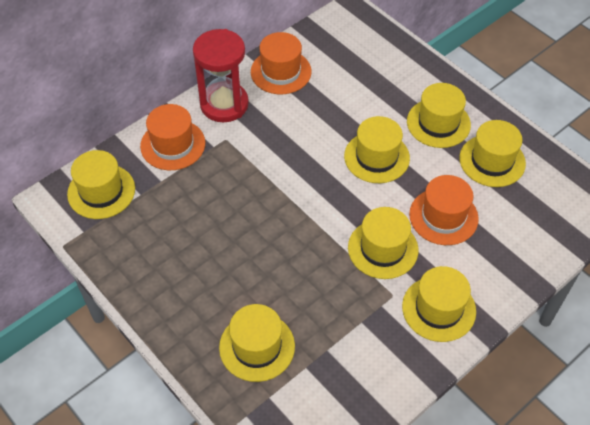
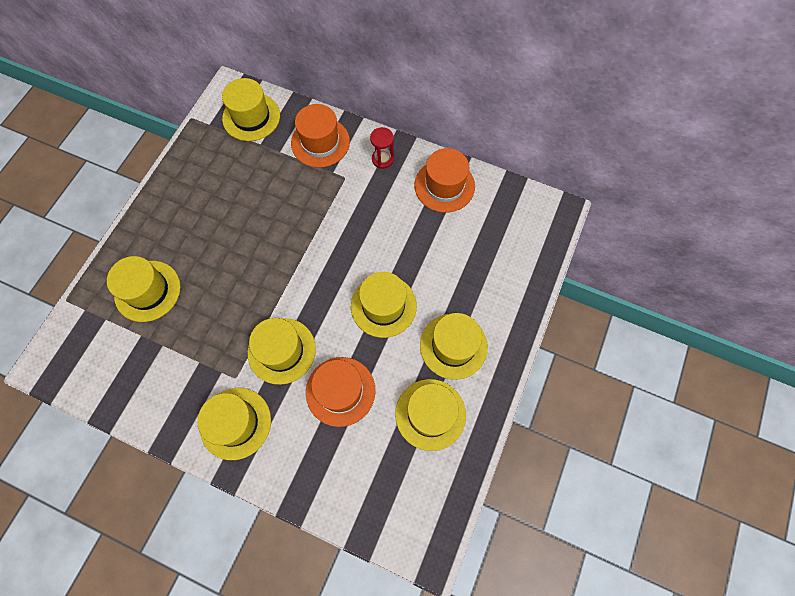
camera: 65 degrees right, 15 degrees up
red hourglass [193,29,249,122] -> red hourglass [370,127,394,169], size x0.48

